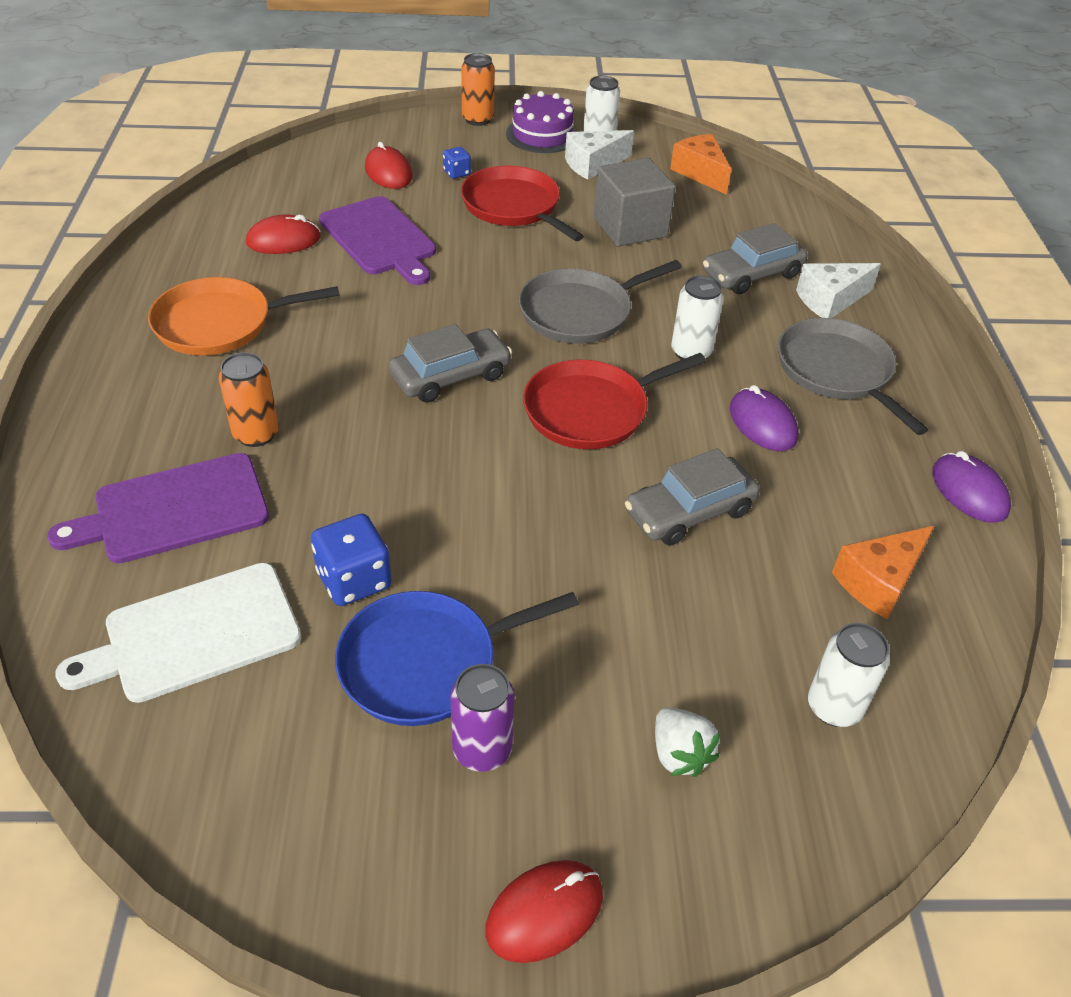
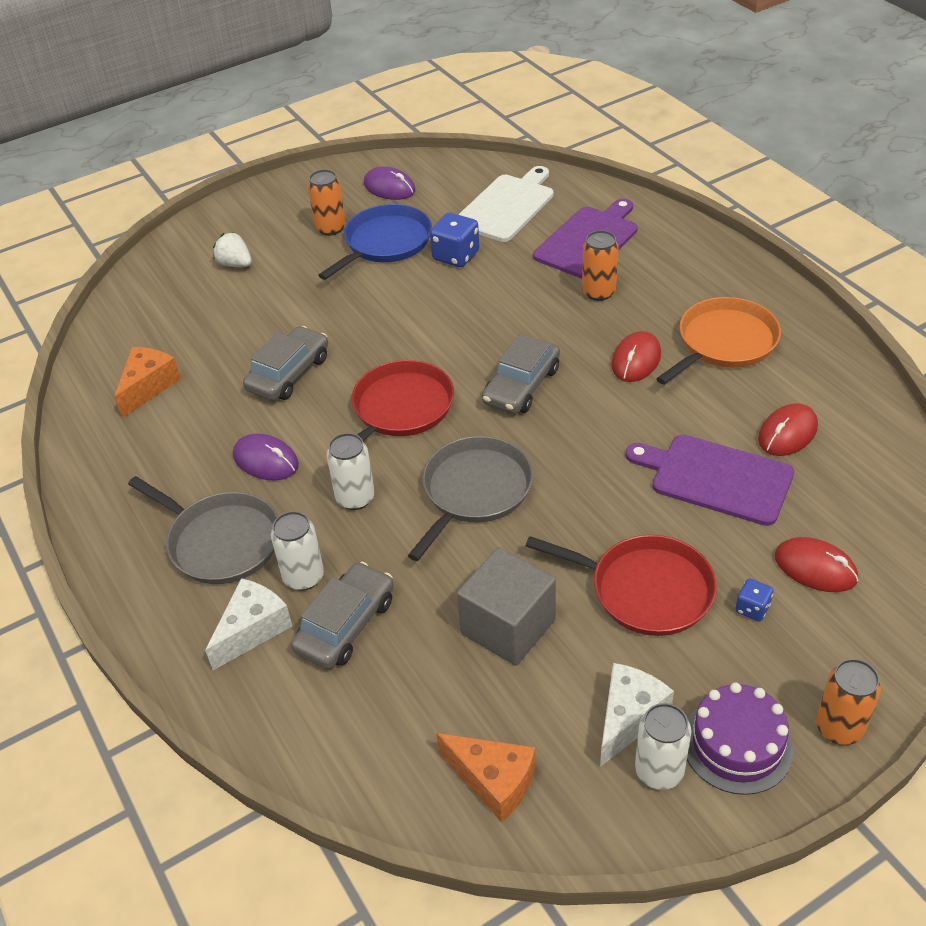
camera: 155 degrees right, 0 degrees up
purple can [450,664,515,772] -> orange can [308,169,346,236]
red mouse [485,860,603,963] -> red mouse moved to [611,331,661,382]
white can [808,623,890,727] -> white can moved to [271,511,324,591]
purple mouse [932,451,1011,523] -> purple mouse moved to [364,166,415,200]

